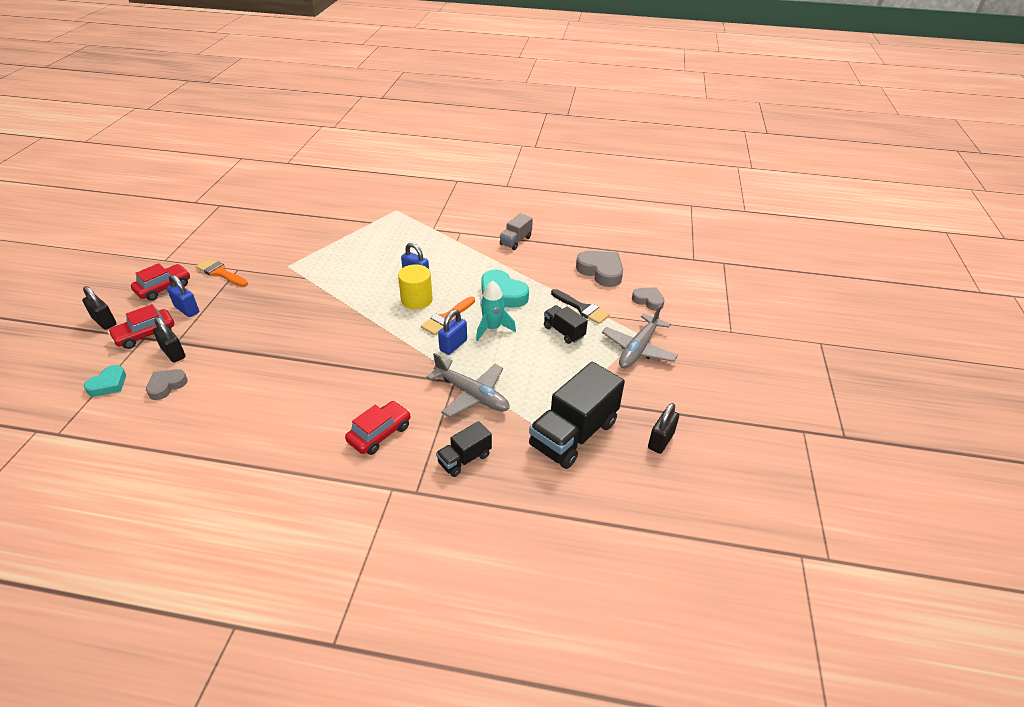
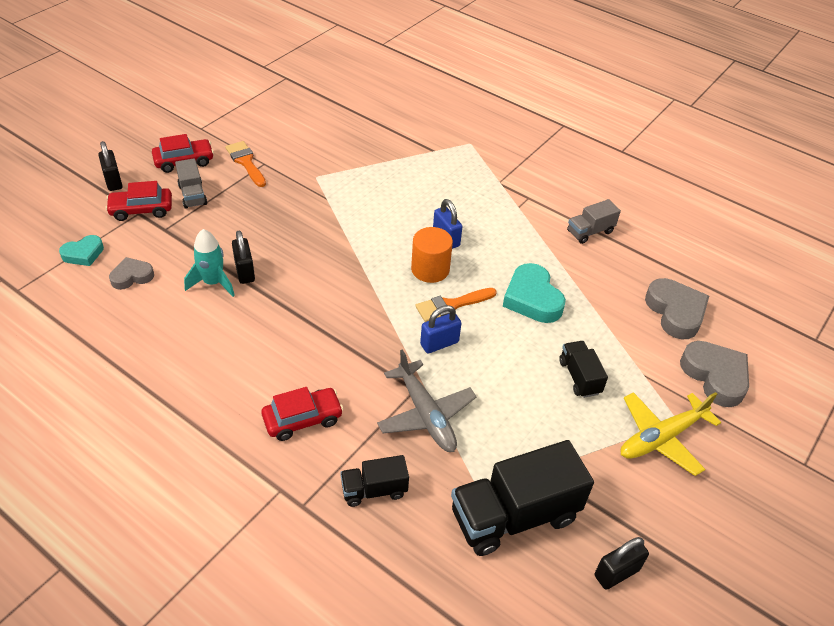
camera: 25 degrees right, 5 degrees up
black padlock [153,317,186,363] -> black padlock moved to [232,231,255,284]
blue padlock [167,275,199,317] -> grey truck [175,158,207,209]
yellow cylinder [398,264,433,310] -> orange cylinder [411,227,453,283]
turquoise rocket [476,281,516,341] -> turquoise rocket moved to [184,229,235,297]
black brush [551,289,610,324] -> none
grey plane [602,305,678,368] -> yellow plane [620,392,722,476]
grey heart [632,287,665,310] -> grey heart [680,341,749,407], size x1.66

